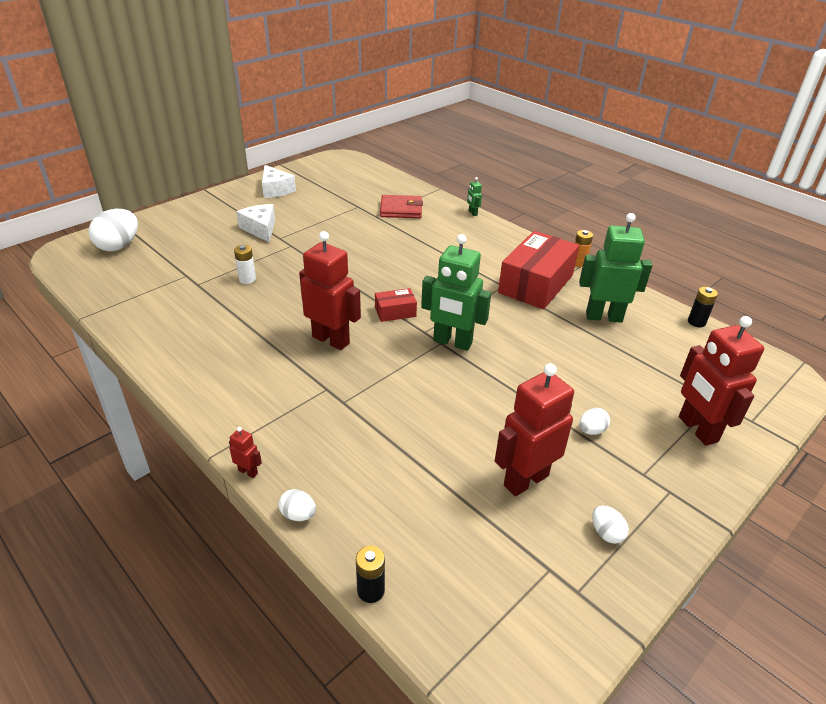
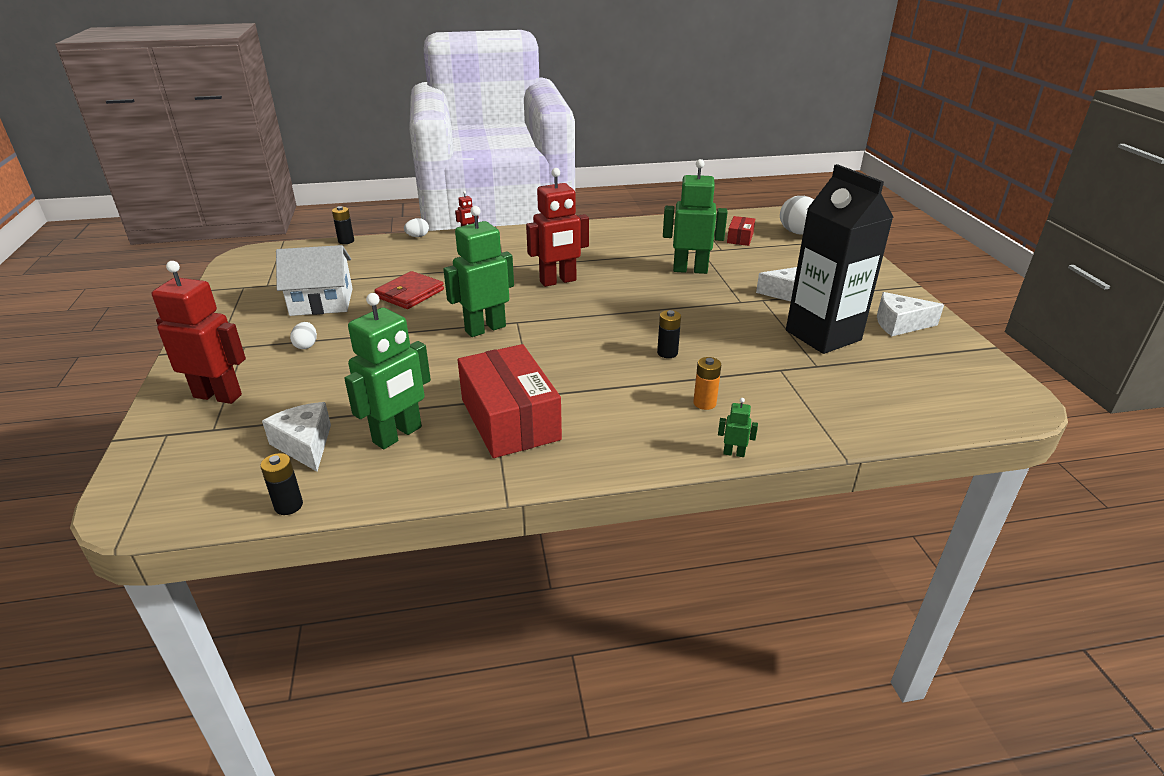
camera: 125 degrees right, 5 degrees down
white battery [234,245,256,284] -> green robot [663,159,728,274]
red box [375,288,417,322] -> red box moved to [727,216,755,246]
red wallet [380,195,423,218] -> red wallet moved to [374,271,444,309]
red robot [495,363,574,496] -> white house [276,245,353,316]
orange battery [575,230,593,267] -> orange battery moved to [693,357,721,410]
white egg [592,505,629,544] -> none
none -> white cheese [262,402,331,472]
none -> black battery [657,310,681,358]
none -> black carton [786,164,894,354]

